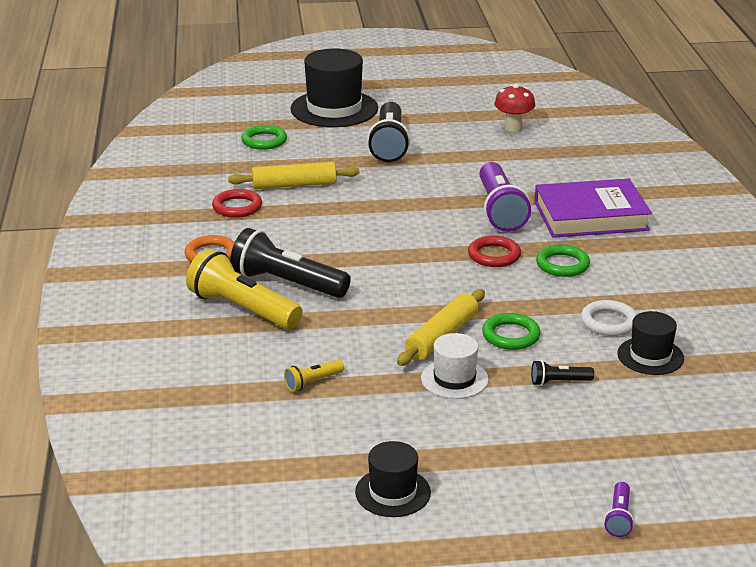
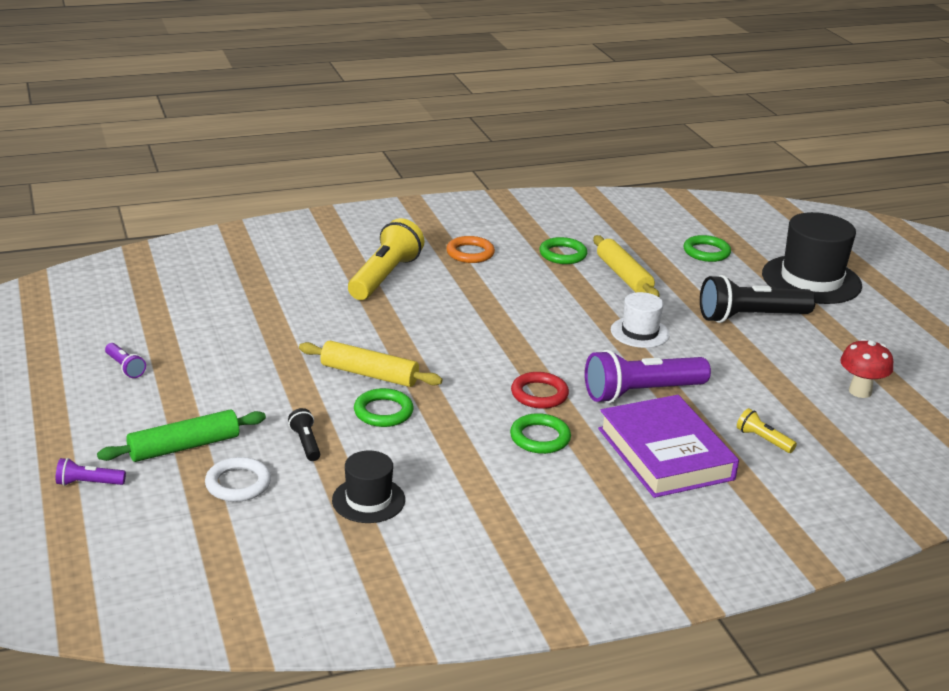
camera: 75 degrees right, 0 degrees up
red ring [212,189,262,218] -> green ring [540,237,587,264]
black flashlight [230,228,351,298] -> none
yellow flashlight [284,360,344,392] -> yellow flashlight moved to [737,408,797,453]
black hat [355,441,431,517] -> purple flashlight [105,343,146,378]
white hat [421,333,489,399] -> white hat moved to [611,292,670,348]
white ring [581,300,637,336] -> white ring moved to [205,457,271,502]
none -> green rolling pin [97,409,266,462]

